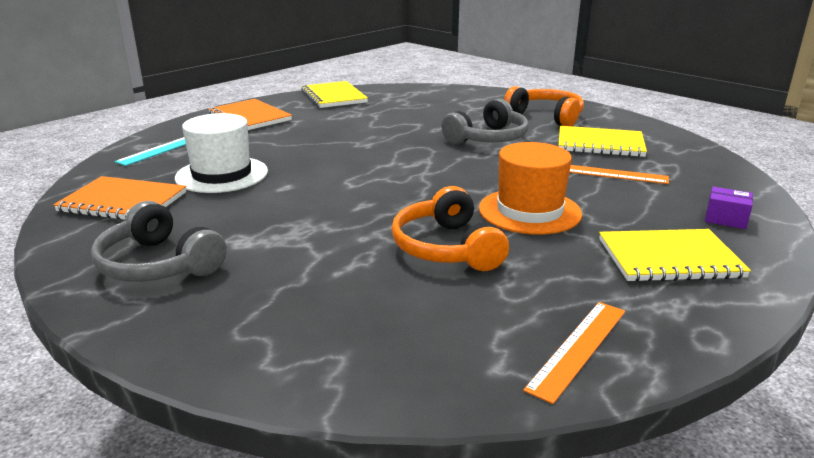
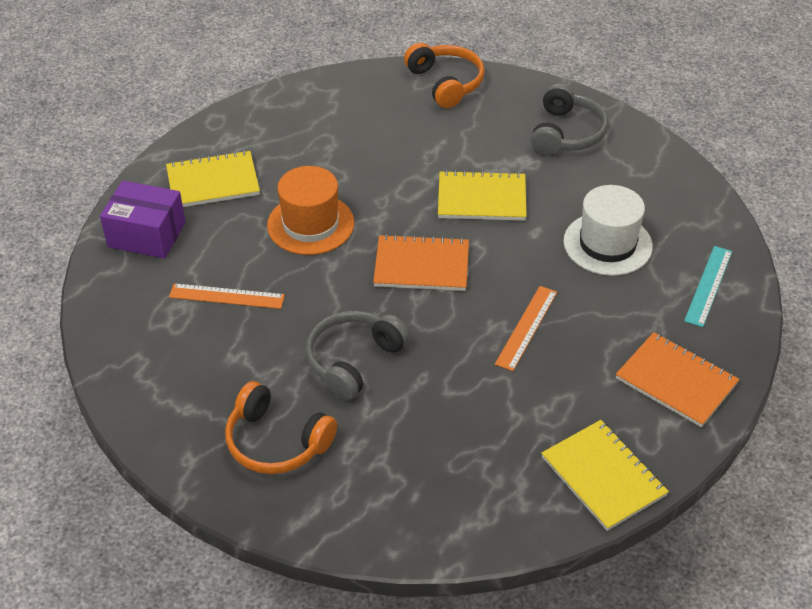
camera: 170 degrees right, 20 degrees up
orange notebook [53,176,186,220] -> orange notebook moved to [373,234,469,291]
grey headphones [91,201,227,282] -> grey headphones turned 75 degrees clockwise [530,83,608,156]
orange headphones [391,186,509,271] -> orange headphones moved to [404,43,485,108]
orange ruler [523,302,625,404] -> orange ruler moved to [495,286,557,371]
yellow notebook [559,126,647,157] -> yellow notebook moved to [438,170,527,221]
purple box [705,187,753,229] -> purple box [100,181,186,259], size x1.97

